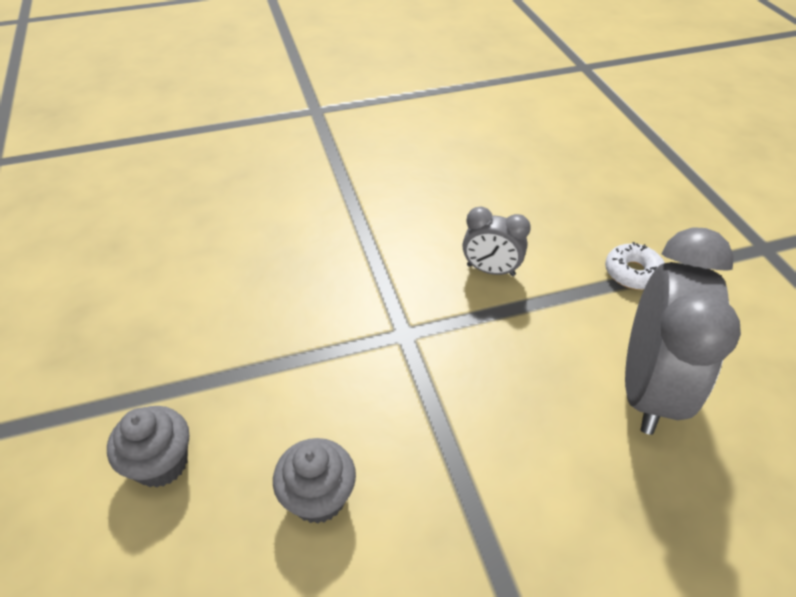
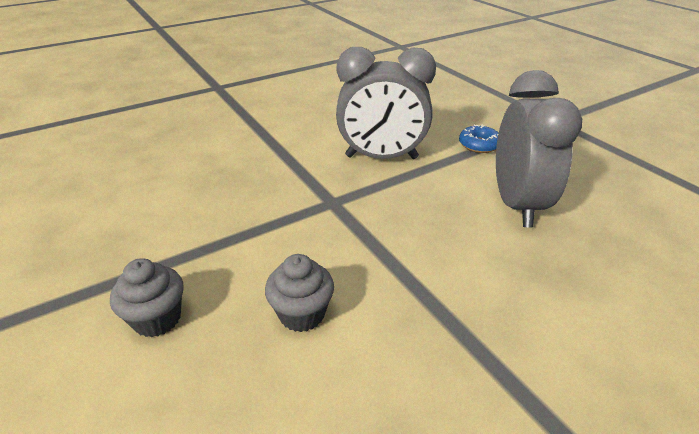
camera: 15 degrees left, 10 degrees down
grey clock [463,207,531,276] -> grey clock [336,47,436,159], size x1.96
white donut [605,242,665,290] -> blue donut [459,124,498,153]

